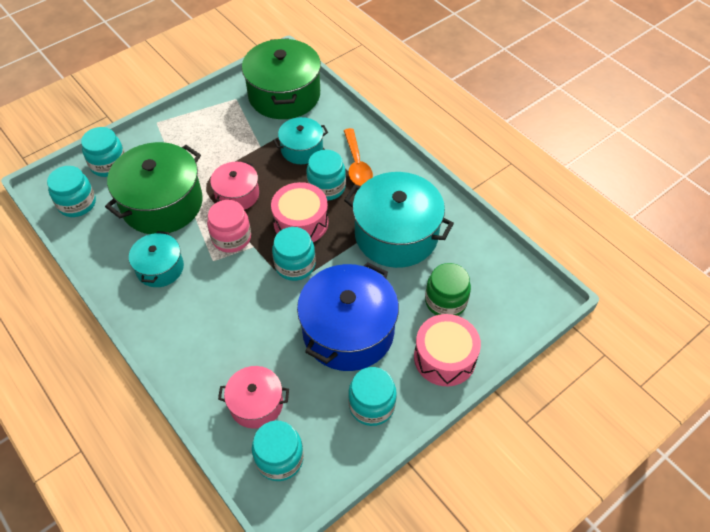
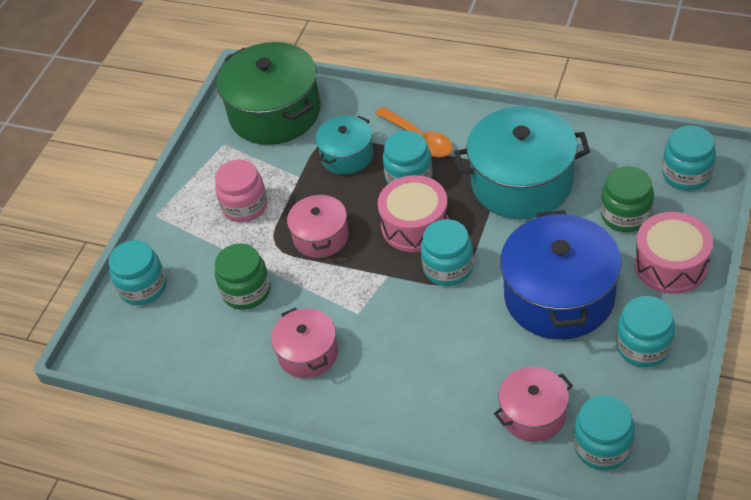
camera: 25 degrees left, 5 degrees down
turquoise jar [47,166,96,217] -> turquoise jar moved to [662,126,716,190]
green pot [105,142,203,234] -> green jar [215,243,271,310]
turquoise pot [129,231,184,287] -> pink pot [271,308,338,378]
pink jar [207,200,251,253] -> pink jar moved to [215,159,268,222]

